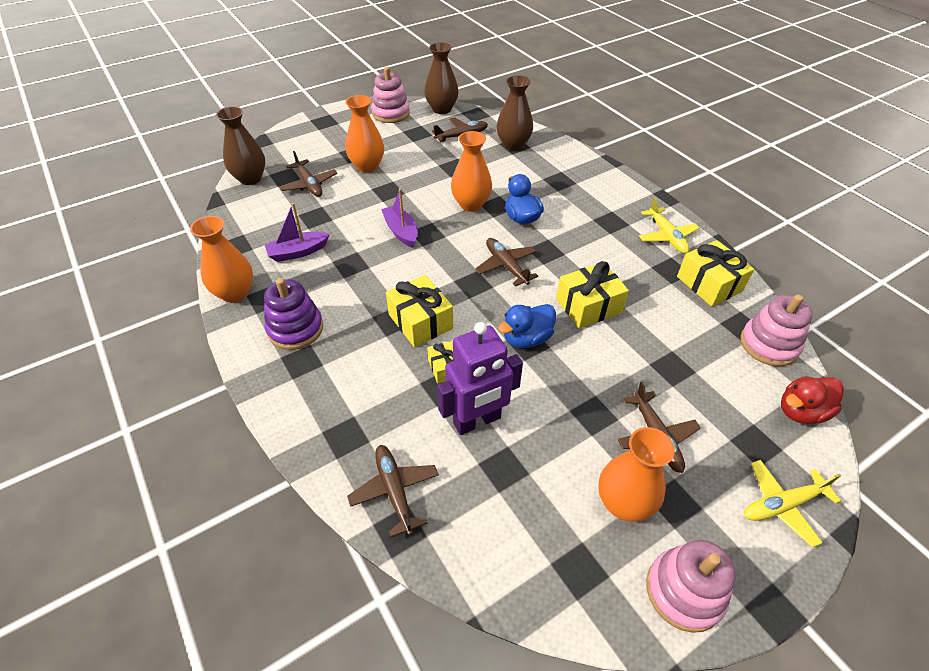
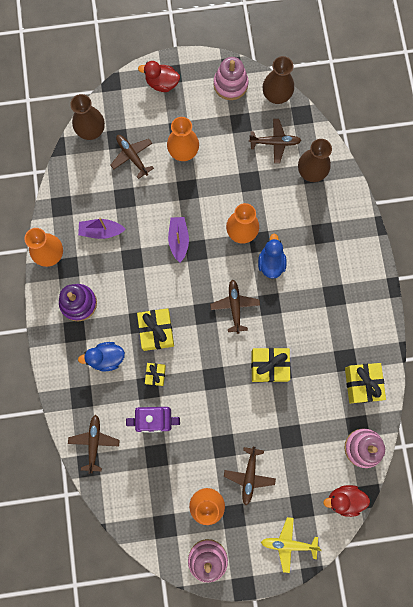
camera: 25 degrees right, 30 degrees up
brown plane [279,151,337,197] -> brown plane turned 150 degrees clockwise [111,135,154,179]
blue duck [498,304,556,348] -> blue duck moved to [78,342,125,372]
yellow plane [639,197,699,254] -> none
none -> red duck [138,61,180,92]

